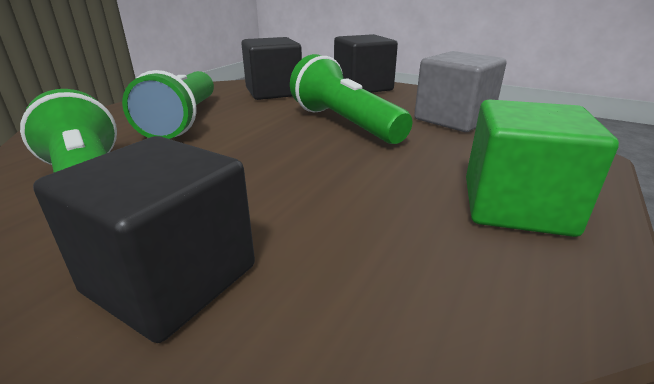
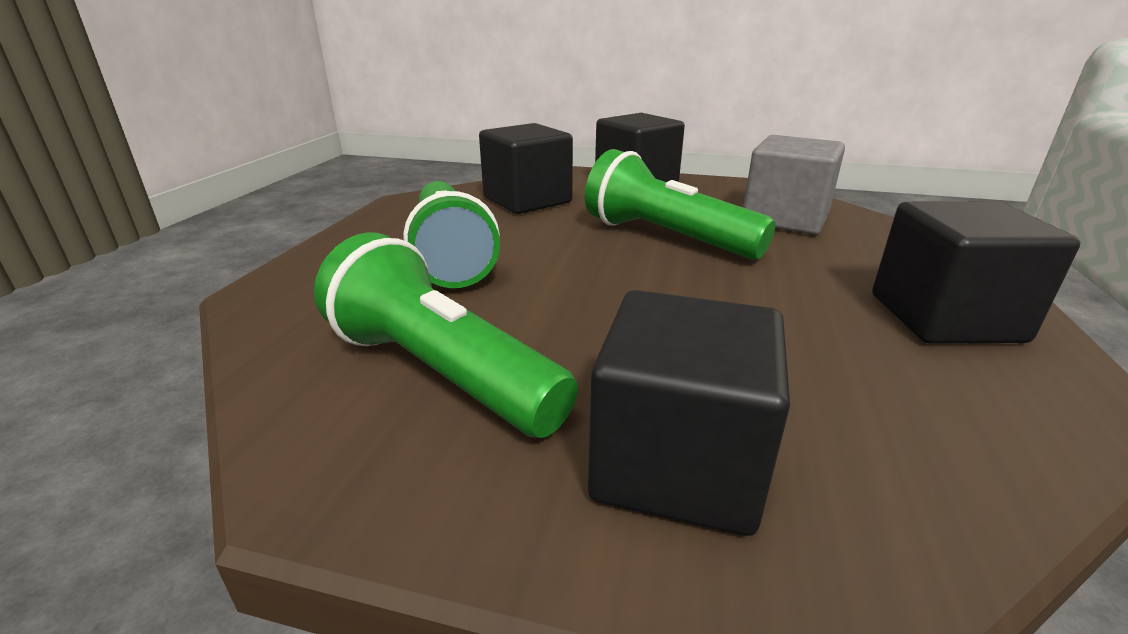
camera: 15 degrees left, 0 degrees up
green cube [466,99,619,237] -> black cube [872,201,1080,344]

